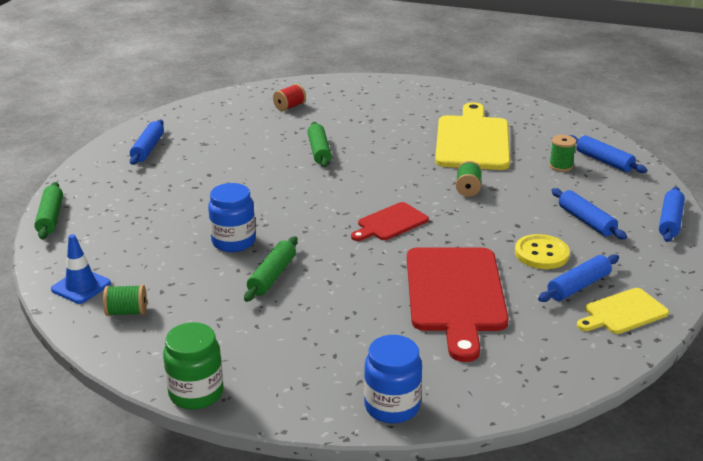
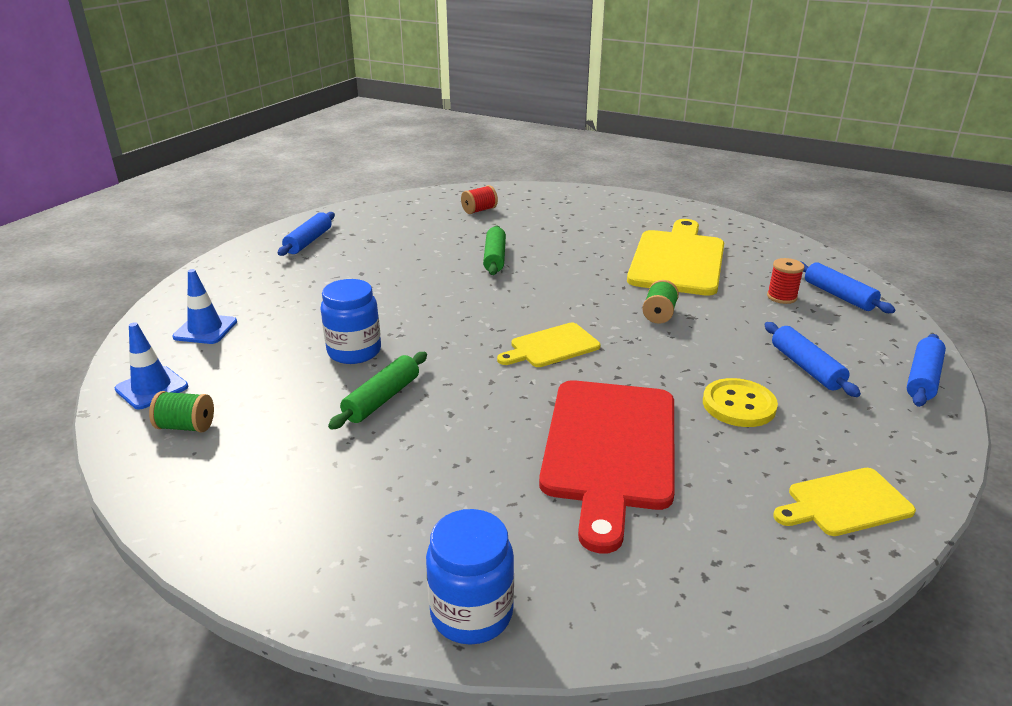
camera: 10 degrees right, 0 degrees up
green rolling pin [34,182,63,239] -> none
green jar [163,322,224,410] -> none
red cutting board [351,202,429,241] -> yellow cutting board [497,323,601,367]
blue rolling pin [538,254,619,302] -> none
green spool [549,135,576,172] -> red spool [767,258,804,304]
none -> blue traffic cone [172,269,237,344]

